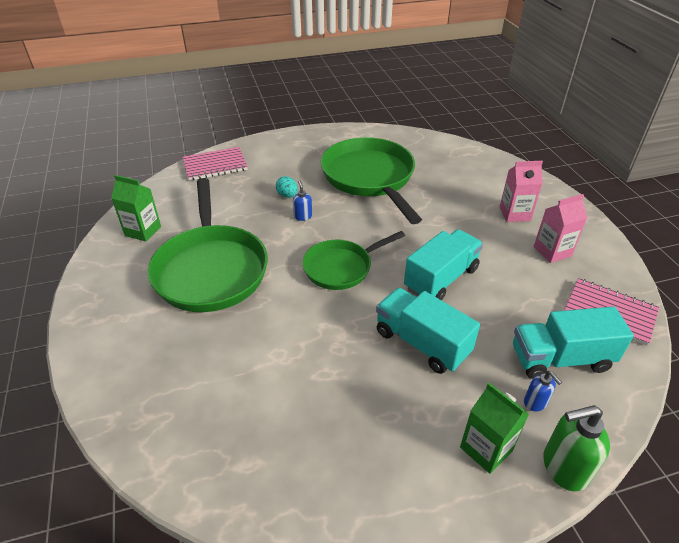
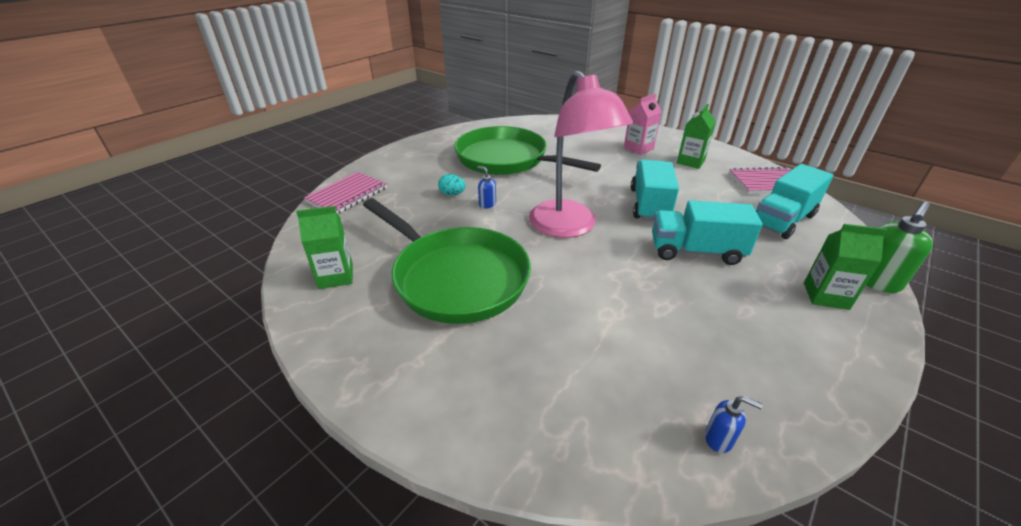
camera: 35 degrees left, 5 degrees down
green pan [302,231,405,290] -> pink lamp [529,70,633,238]
blue soap dispenser [524,371,562,411] -> blue soap dispenser moved to [705,396,763,453]
pink carton [534,194,587,263] -> green carton [677,104,716,169]

